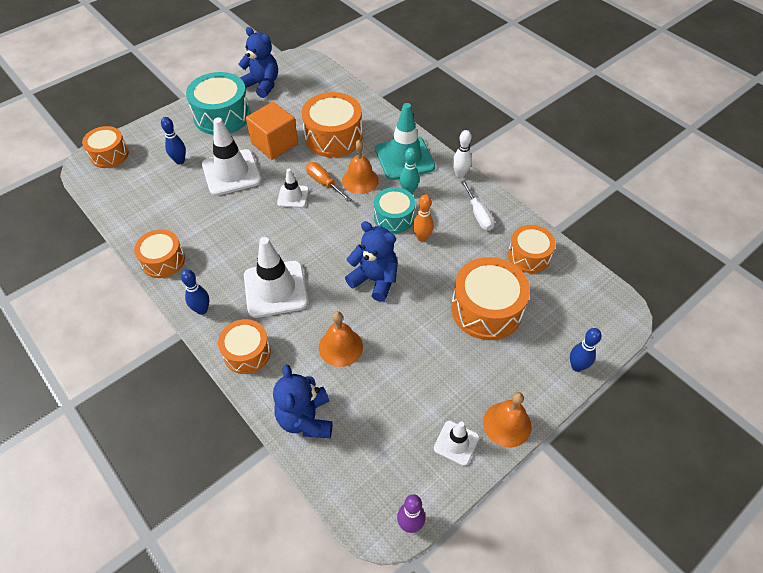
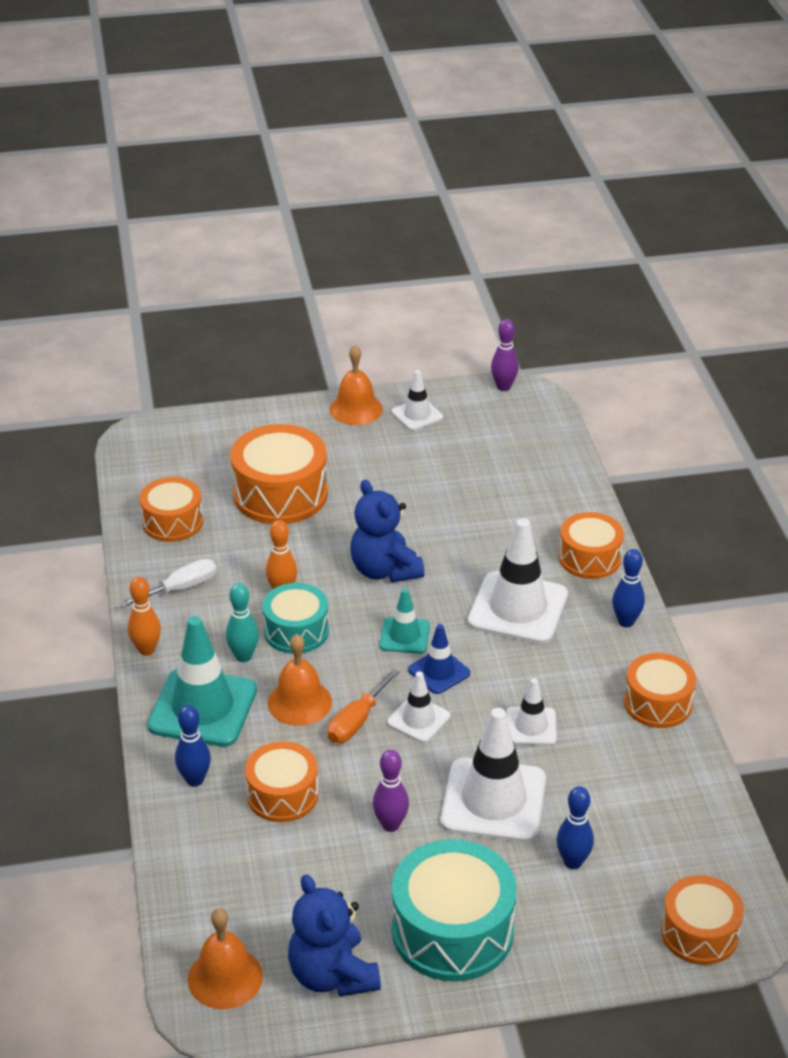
camera: 150 degrees left, 15 degrees down
orange cube [246,102,298,160] -> purple bowling pin [373,750,409,832]
blue teddy bear [273,364,333,438] -> none
orange drum [302,92,363,157] -> orange drum [245,741,319,822], size x0.63
orange screwdriver [306,162,352,202] -> orange screwdriver turned 45 degrees clockwise [328,669,400,743]
orange bell [319,311,363,367] -> orange bell moved to [188,908,263,1009]
white bowling pin [452,130,472,178] -> orange bowling pin [128,577,161,656]
white screwdriver [461,180,495,231] -> white screwdriver turned 45 degrees clockwise [119,559,217,607]
blue bowling pin [570,328,602,372] -> blue bowling pin moved to [175,705,211,787]
none -> turquoise traffic cone [380,589,430,654]
none -> blue traffic cone [408,624,470,694]
none -> white traffic cone [506,678,557,745]

